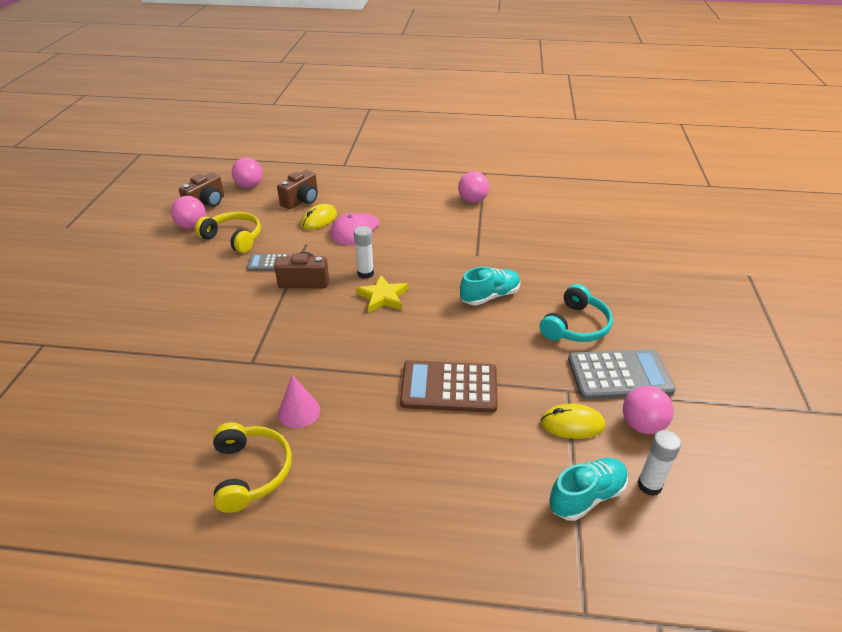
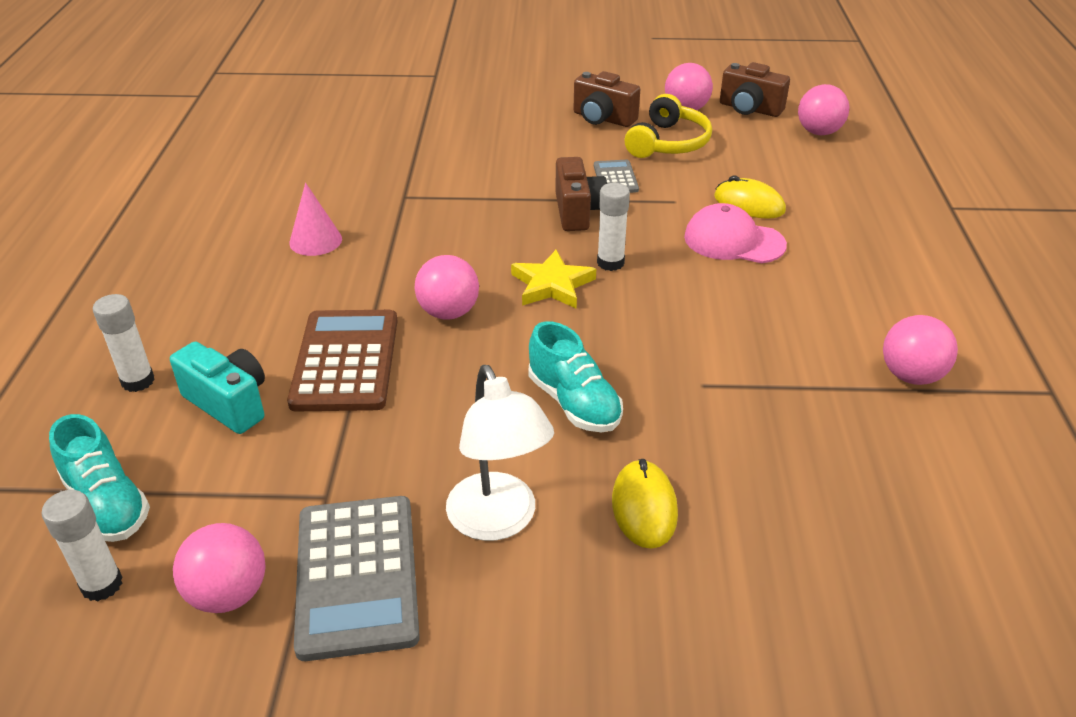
camera: 85 degrees right, 0 degrees up
yellow headphones [213,422,292,513] -> none
brown camera [277,170,318,210] -> brown camera moved to [573,71,640,127]
turquoise headphones [540,284,613,342] -> white lamp [446,365,554,541]
yellow mouse [541,404,605,439] -> yellow mouse moved to [612,459,678,549]
none -> white glue stick [93,294,155,392]
none -> turquoise camera [170,342,265,434]
none -> pink ball [415,255,479,320]

